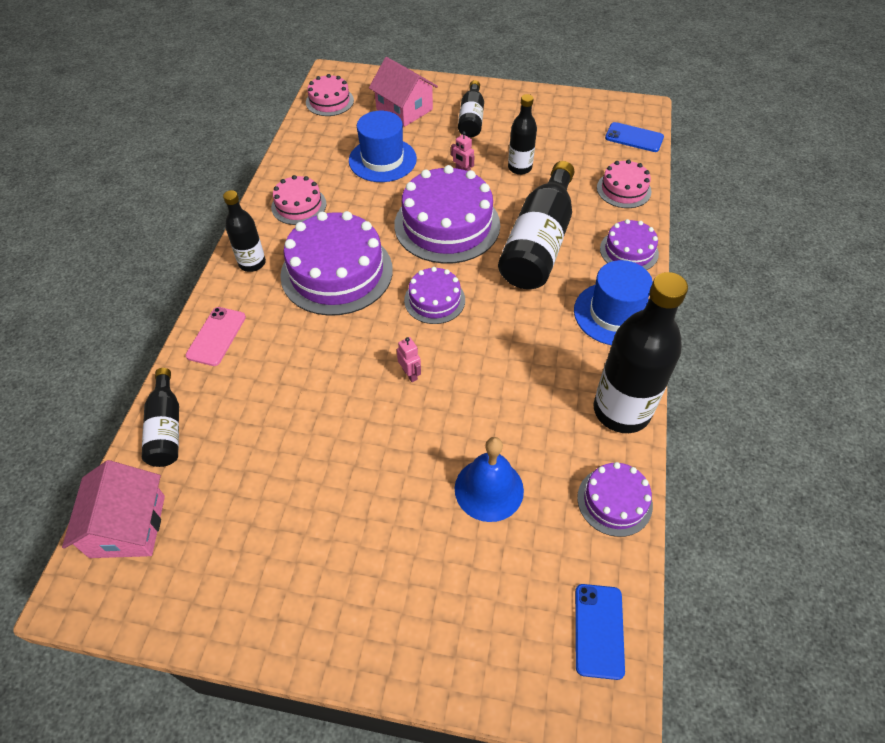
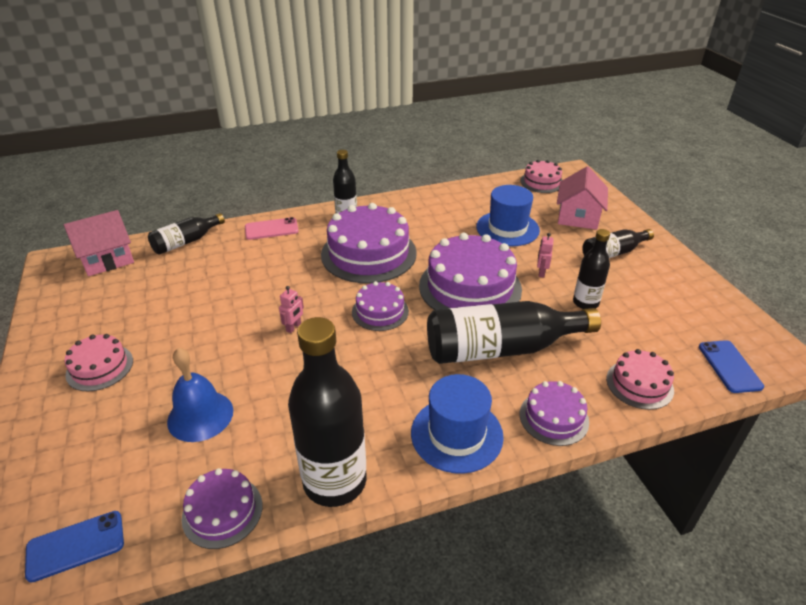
camera: 60 degrees right, 15 degrees down
pink cake [271,175,327,225] -> pink cake moved to [64,334,133,391]

